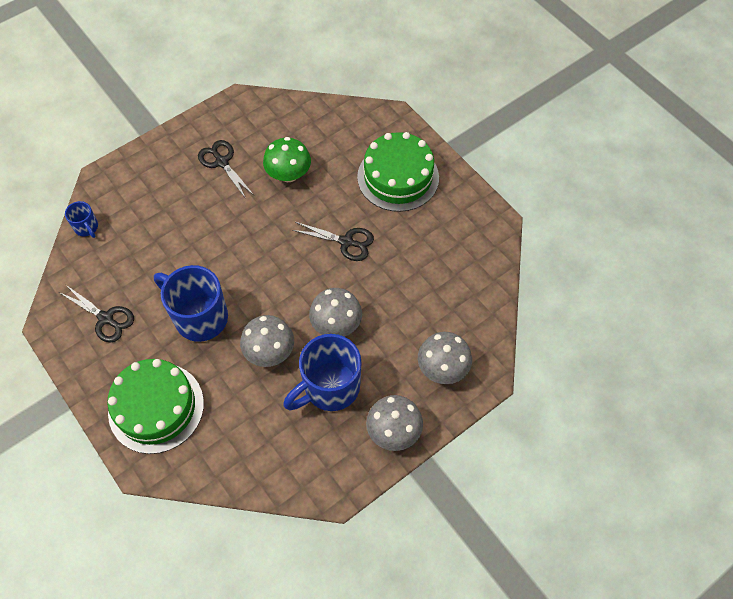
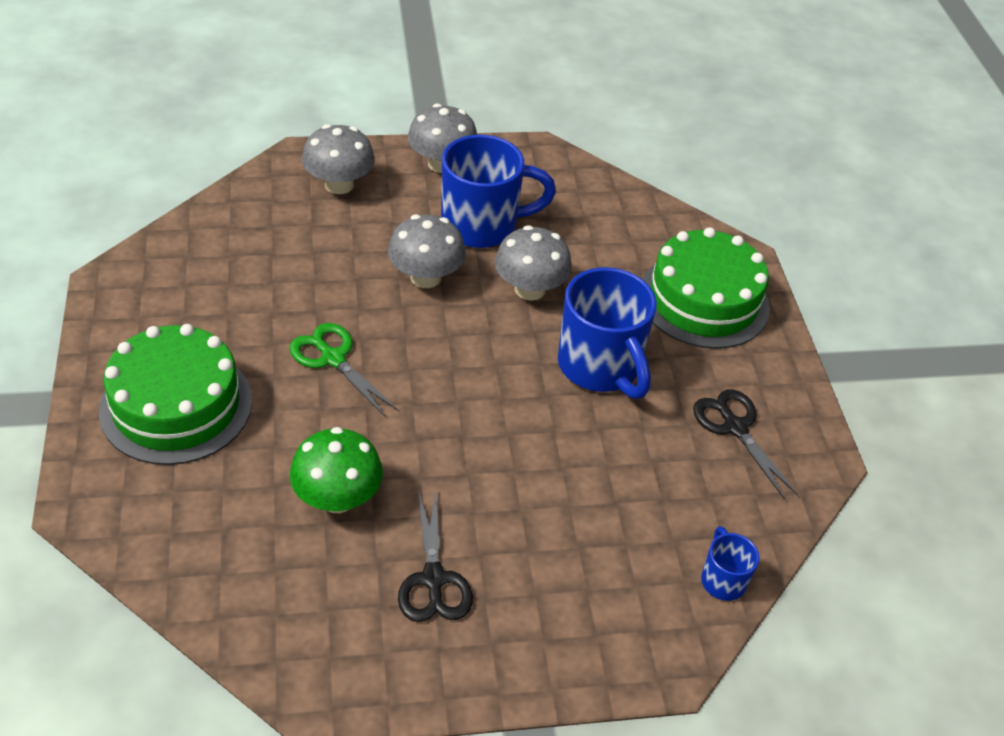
camera: 155 degrees left, 15 degrees down
black scissors [292,222,374,261] -> green scissors [289,323,398,417]

